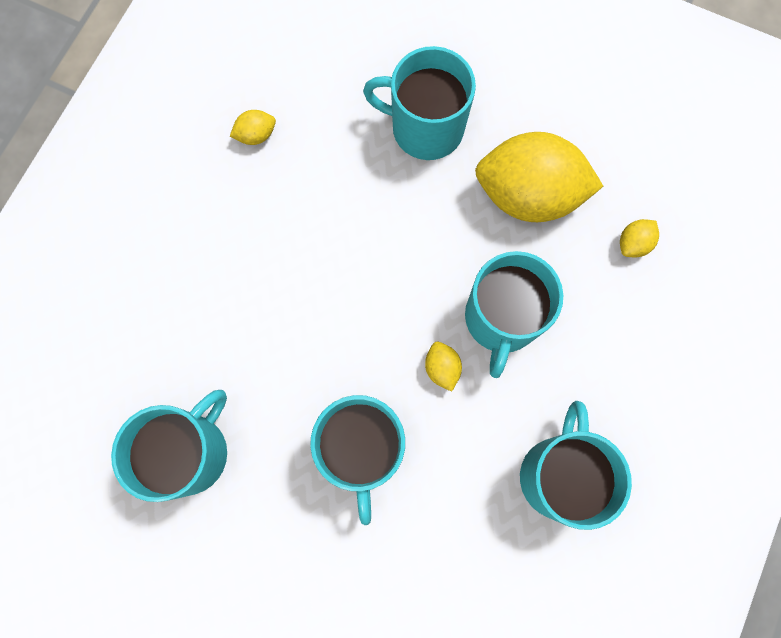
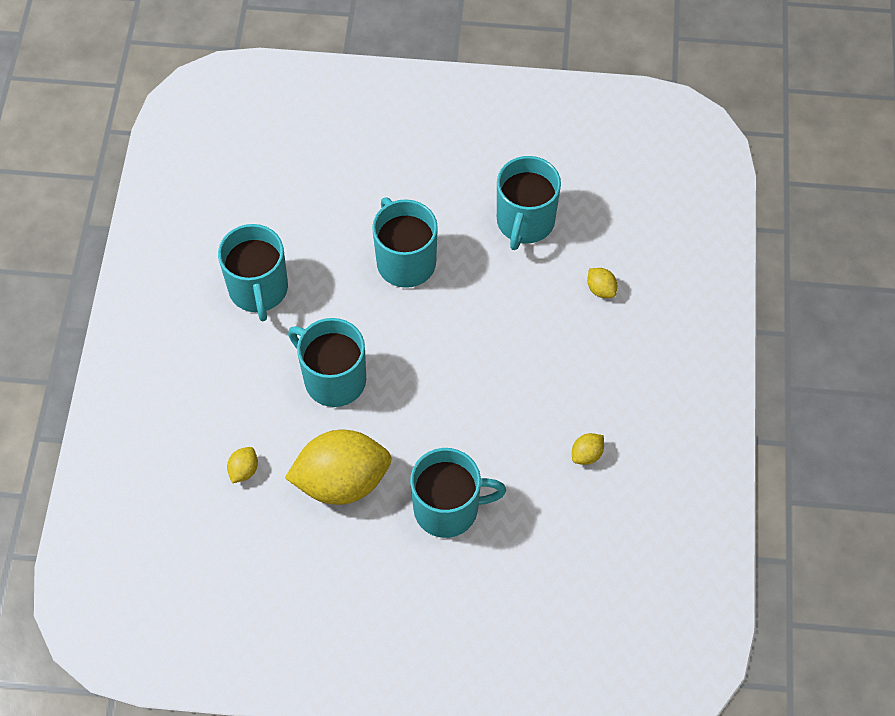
camera: 160 degrees right, 15 degrees down
yellow lemon [425,342,462,392] -> yellow lemon moved to [587,268,617,298]
turquoise mug [465,251,563,378] -> turquoise mug turned 45 degrees counterclockwise [288,318,366,407]

